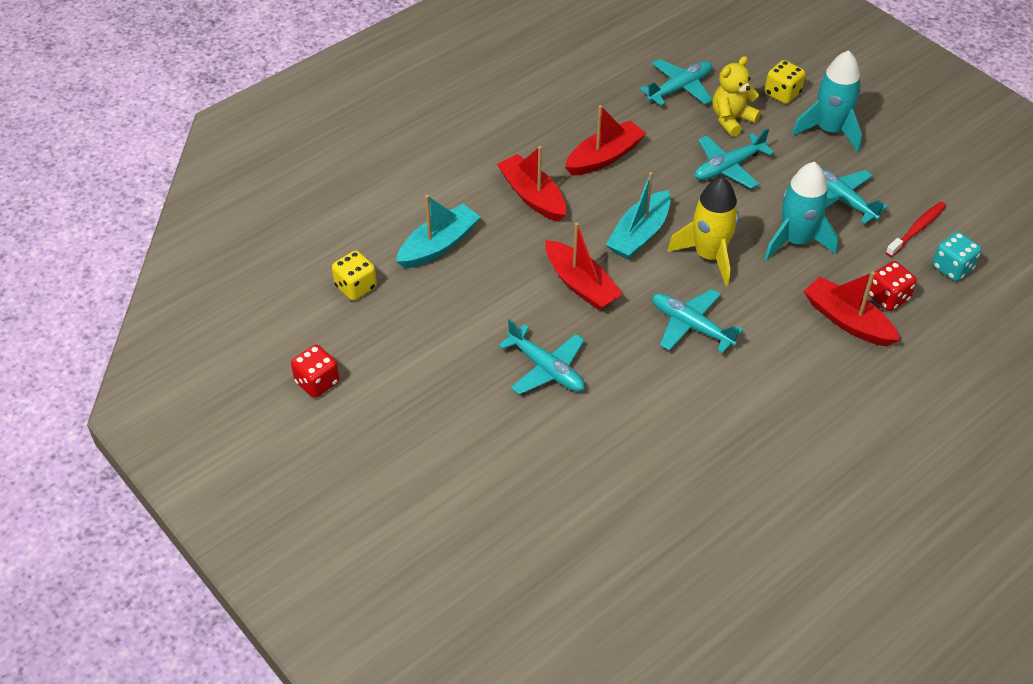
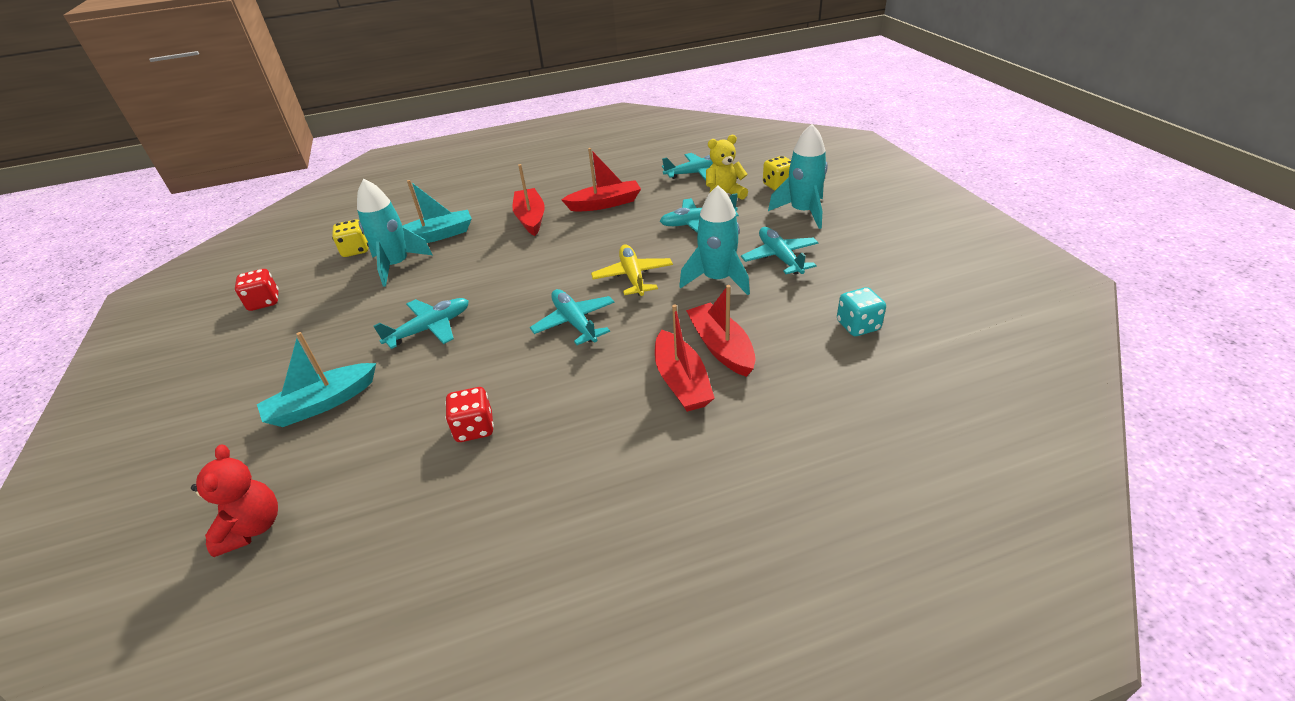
camera: 25 degrees right, 10 degrees down
turquoise plane [498,319,585,395] -> turquoise plane turned 105 degrees counterclockwise [373,298,469,349]
red boat [545,222,623,310] -> red boat moved to [655,304,715,412]
turquoise boat [606,172,671,259] -> turquoise boat moved to [257,332,376,427]
yellow rocket [667,177,739,286] -> yellow plane [591,245,673,296]
red dice [869,261,917,311] -> red dice moved to [445,387,494,442]
red toothbrush [886,201,946,257] -> none
none -> red teddy bear [191,444,278,557]
none -> turquoise rocket [357,179,433,287]

